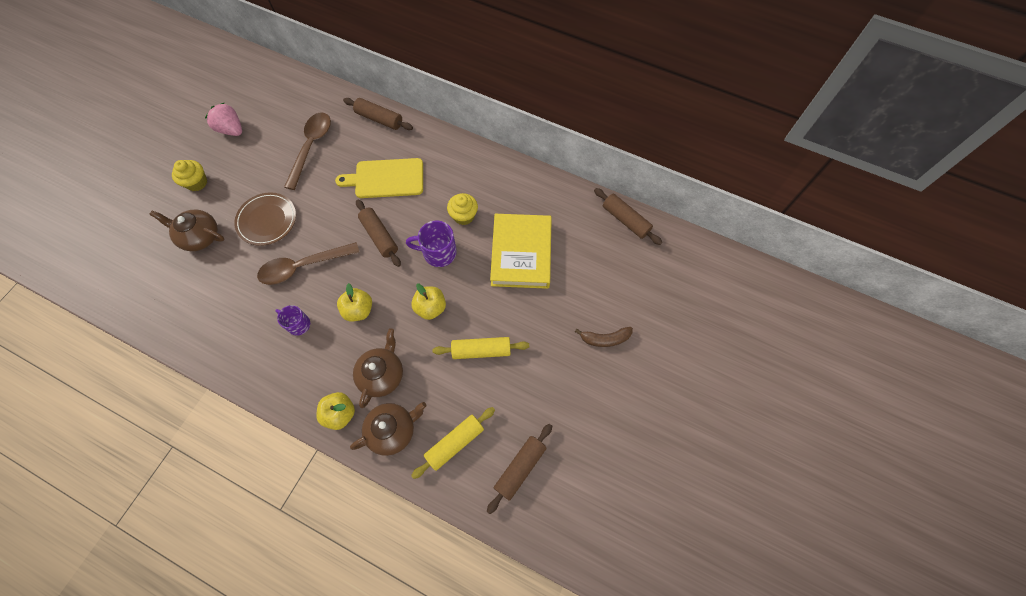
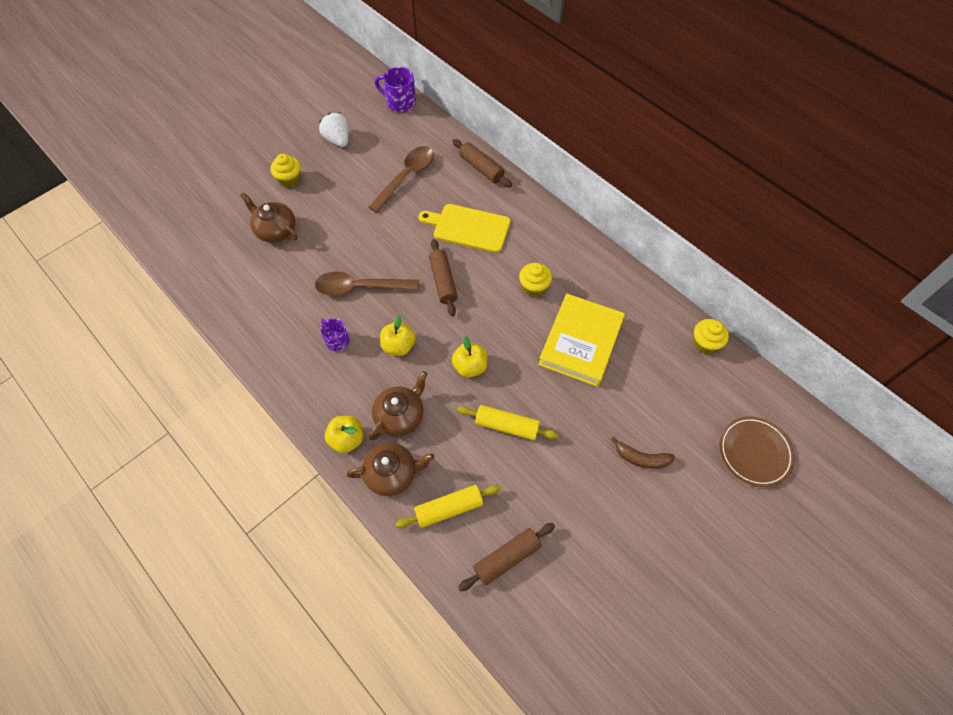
camera: 20 degrees right, 5 degrees down
pink strawberry [205,103,242,136] -> white strawberry [319,113,349,147]
brown plate [234,192,296,246] -> brown plate moved to [719,416,795,487]
purple mug [406,220,457,267] -> purple mug moved to [375,67,416,112]
brown rolling pin [594,188,662,245] -> yellow cupcake [693,319,729,354]

